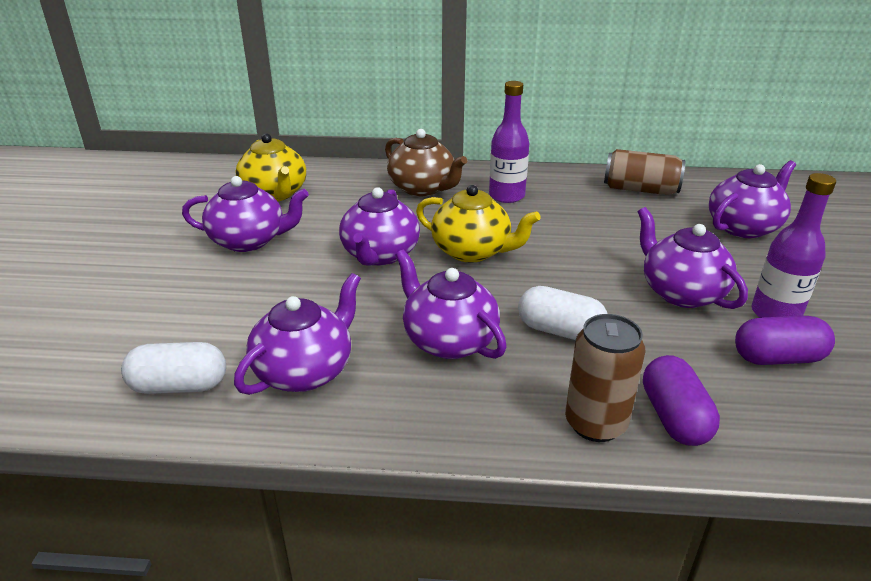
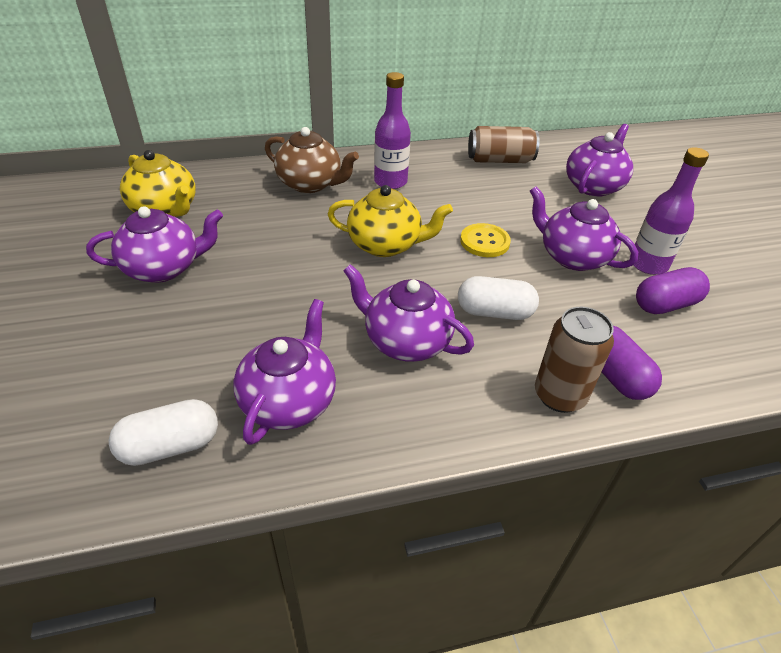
camera: 20 degrees left, 10 degrees up
purple teapot [339,187,420,266] -> none
none -> yellow button [460,223,511,257]

